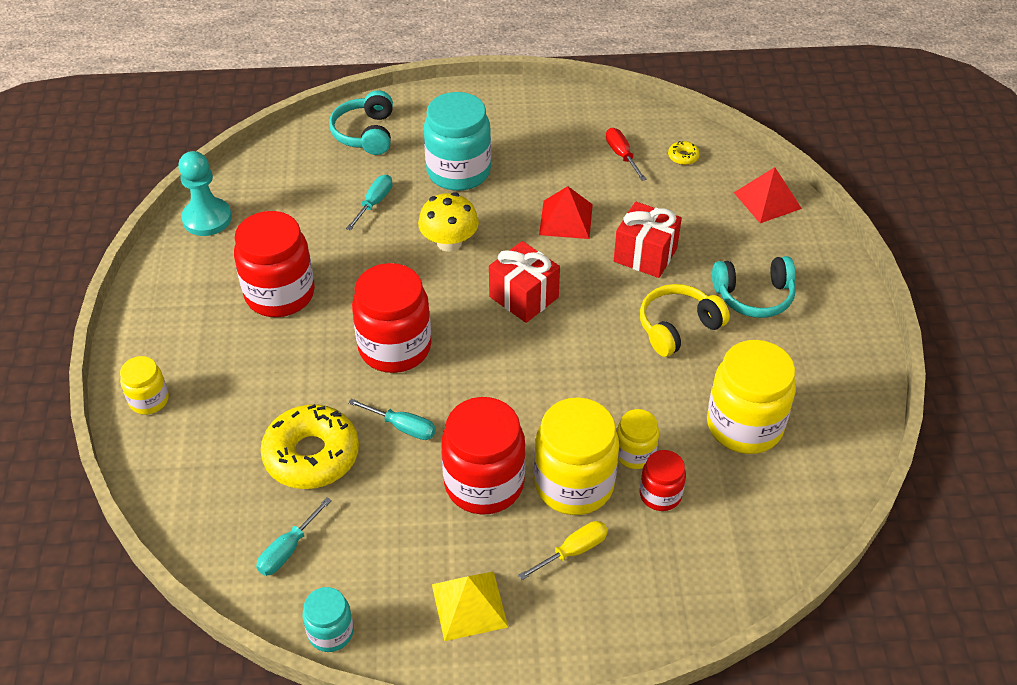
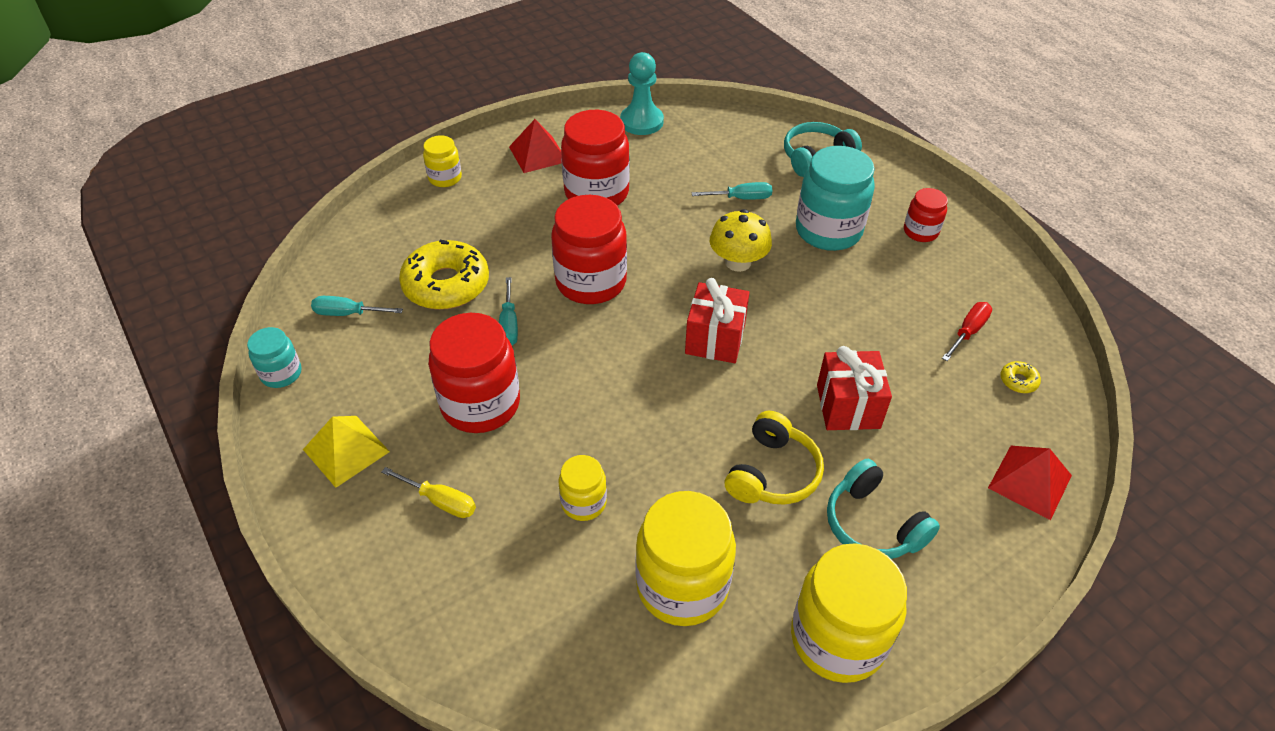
camera: 60 degrees right, 0 degrees up
yellow jar [534,397,619,515] -> yellow jar moved to [791,543,907,683]
red pyramid [539,186,593,239] -> red pyramid moved to [509,119,562,173]
yellow headphones [640,284,730,357] -> yellow headphones turned 90 degrees clockwise [725,411,824,505]
red jar [640,450,686,511] -> red jar moved to [904,188,948,242]

